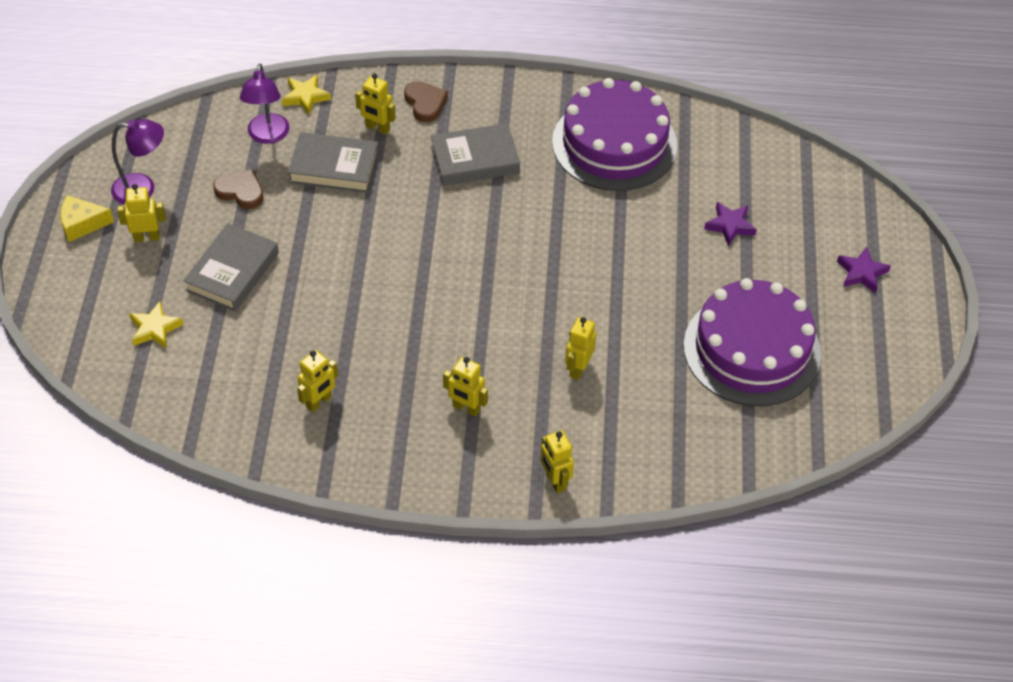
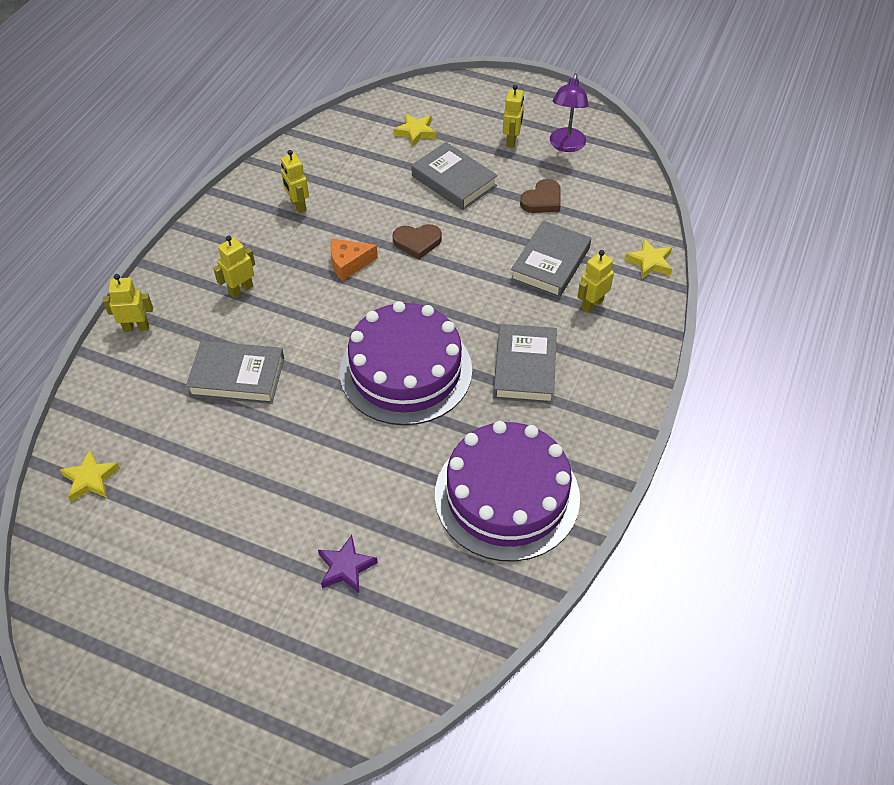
camera: 110 degrees right, 0 degrees up
yellow cheese [60,195,114,242] -> none
purple lamp [240,64,289,144] -> none
brown heart [404,81,448,122] -> brown heart moved to [392,224,442,259]
yellow robot [565,317,596,380] -> grey book [186,341,284,404]
purple cake [683,278,821,406] -> purple cake moved to [340,301,472,425]
purple star [837,247,891,293] -> none
none -> yellow star [59,450,120,502]
none -> orange cheese [330,239,378,281]

